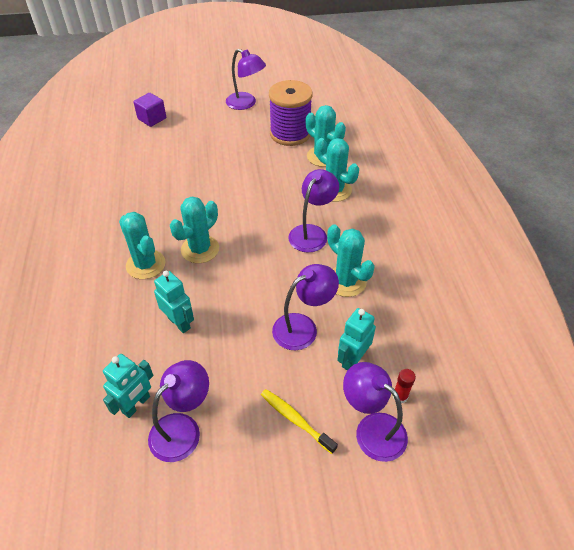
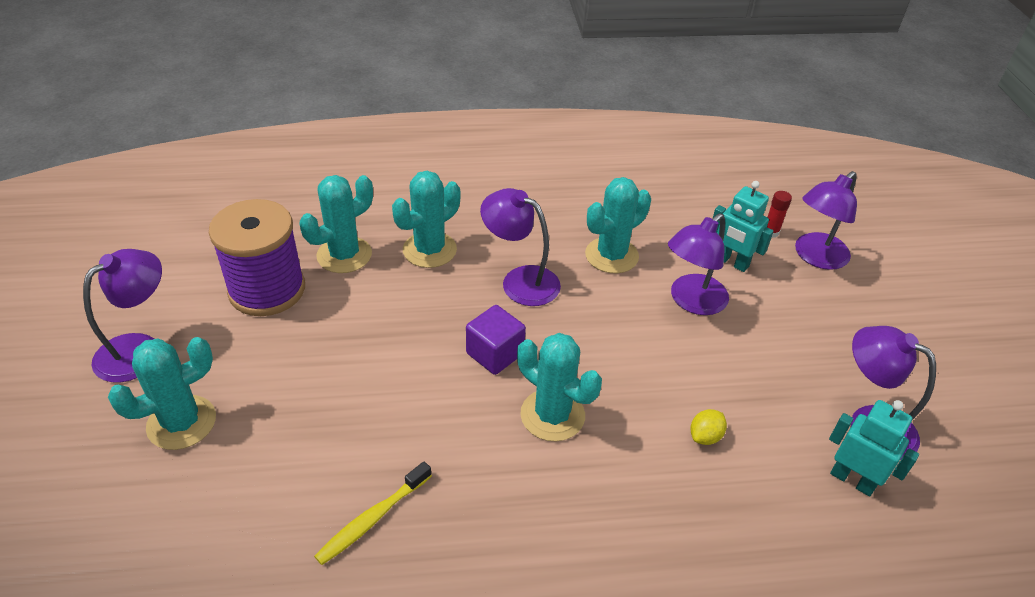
camera: 90 degrees left, 5 degrees down
turquoise cactus [119,212,166,279] -> turquoise cactus moved to [108,337,216,450]
purple cube [134,93,166,127] -> purple cube moved to [466,305,526,375]
turquoise robot [154,271,194,333] -> yellow lemon [691,409,727,445]
yellow toothbrush [261,389,338,454] -> yellow toothbrush moved to [314,461,432,565]
purple lamp [272,264,339,350] -> purple lamp turned 105 degrees counterclockwise [668,214,729,315]

